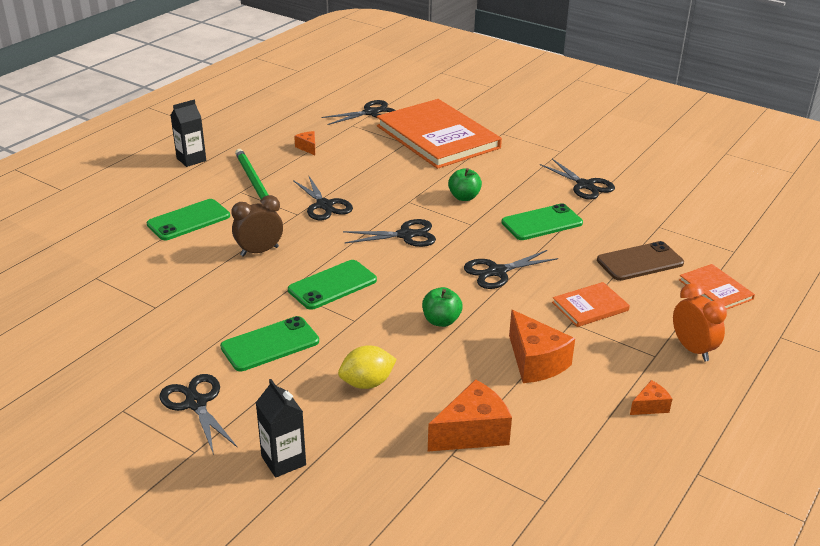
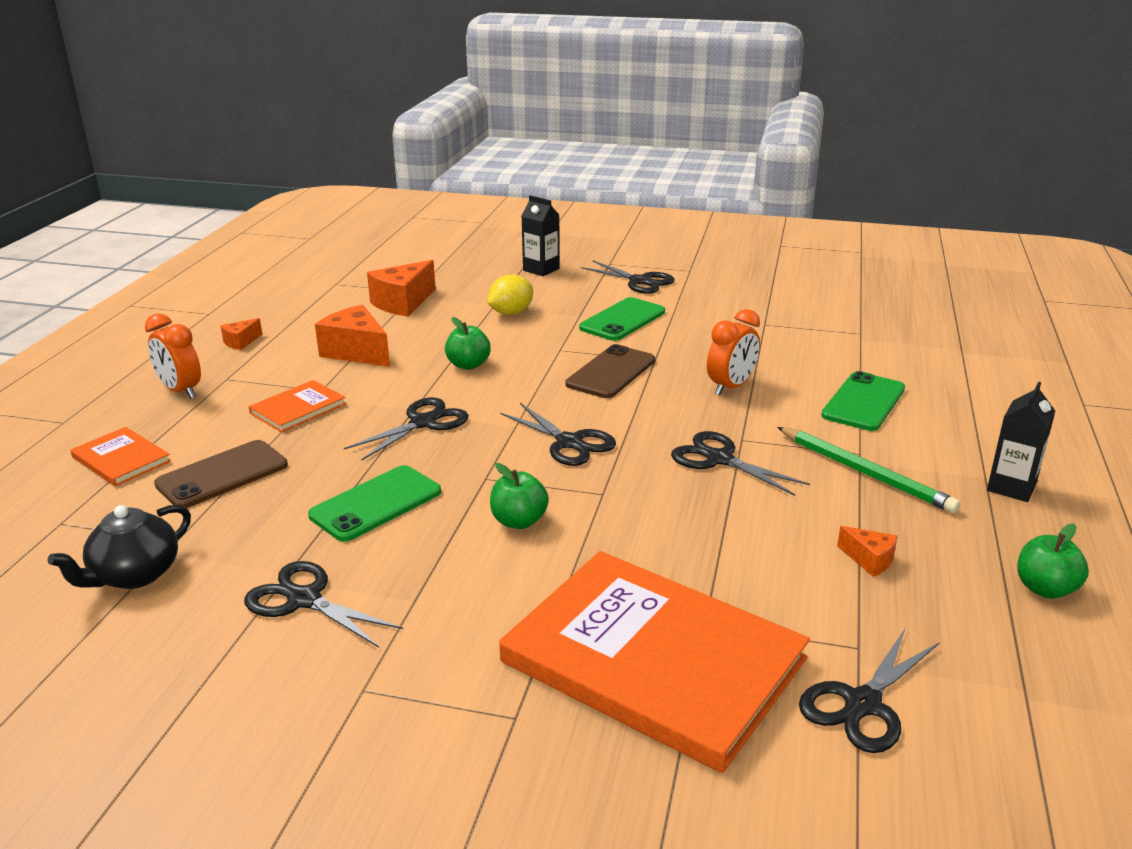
camera: 160 degrees right, 5 degrees down
brown clock [231,195,283,257] -> orange clock [707,309,760,396]
green phone [288,260,377,310] -> brown phone [565,344,655,398]
black scissors [343,219,436,247] -> black scissors turned 105 degrees counterclockwise [500,403,616,466]
none -> black teapot [48,505,191,589]
none -> green apple [1017,523,1089,599]

